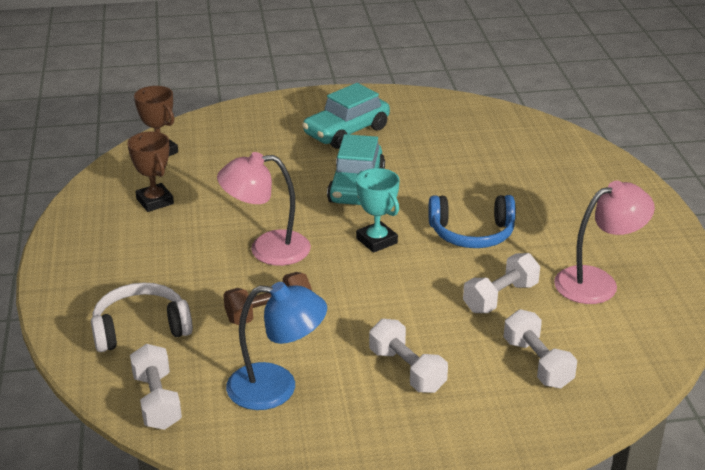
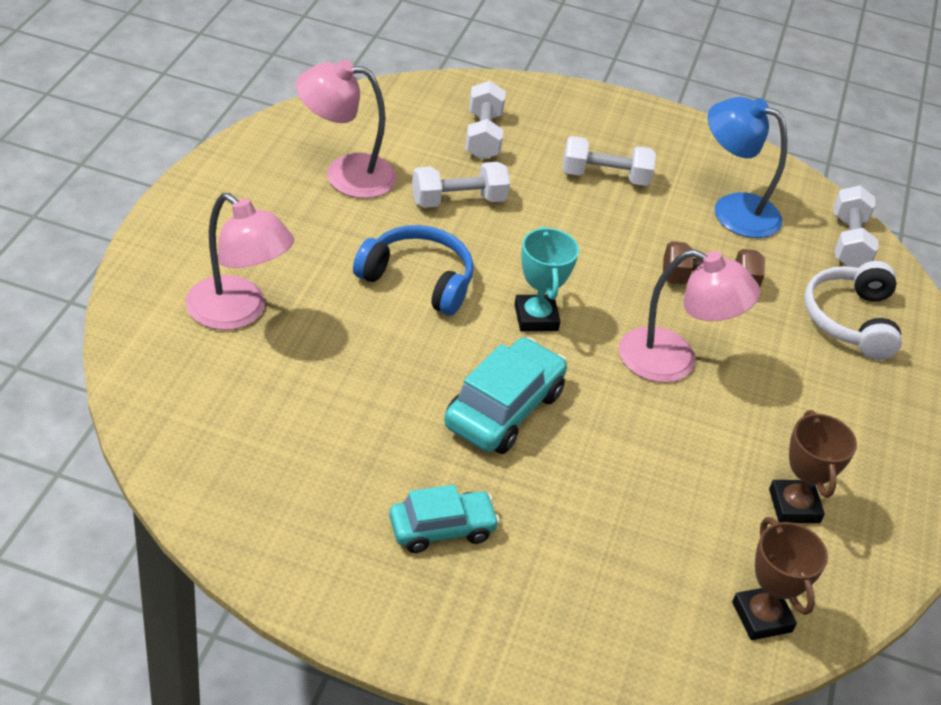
camera: 160 degrees left, 10 degrees up
white headphones [91,283,193,352] -> white headphones turned 90 degrees clockwise [804,261,902,360]
turquoise car [302,83,390,149] -> turquoise car [389,485,500,553], size x0.67
white dumbbell [369,319,448,393] -> white dumbbell turned 75 degrees counterclockwise [562,136,656,186]
none -> pink lamp [185,193,294,330]

